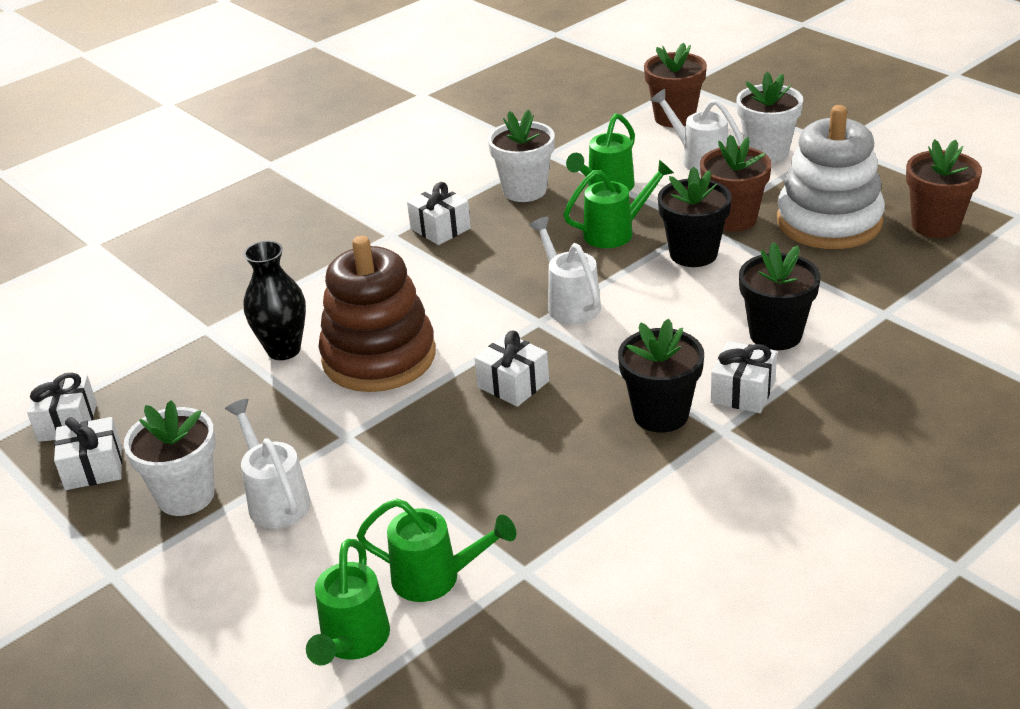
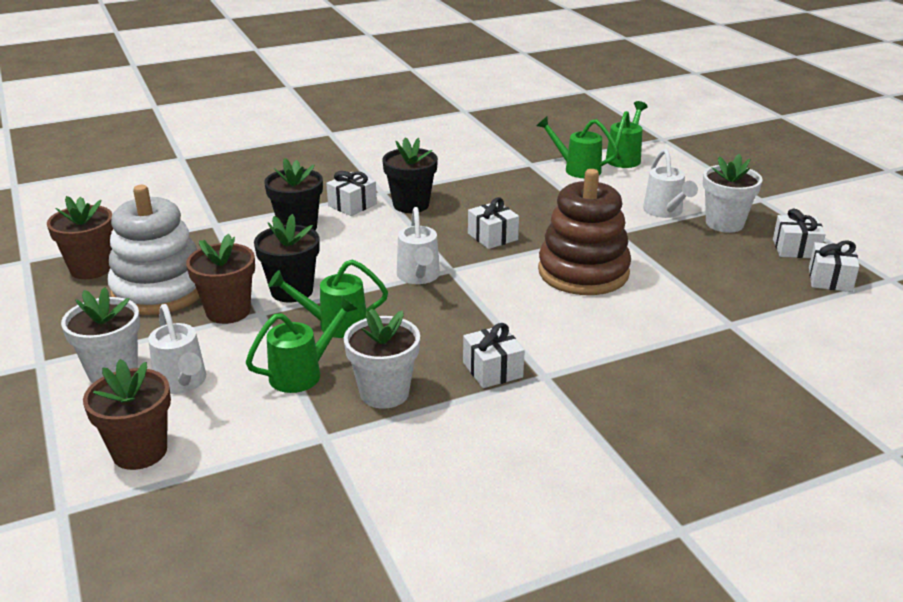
camera: 165 degrees left, 5 degrees down
black vase [244,241,306,360] -> none

